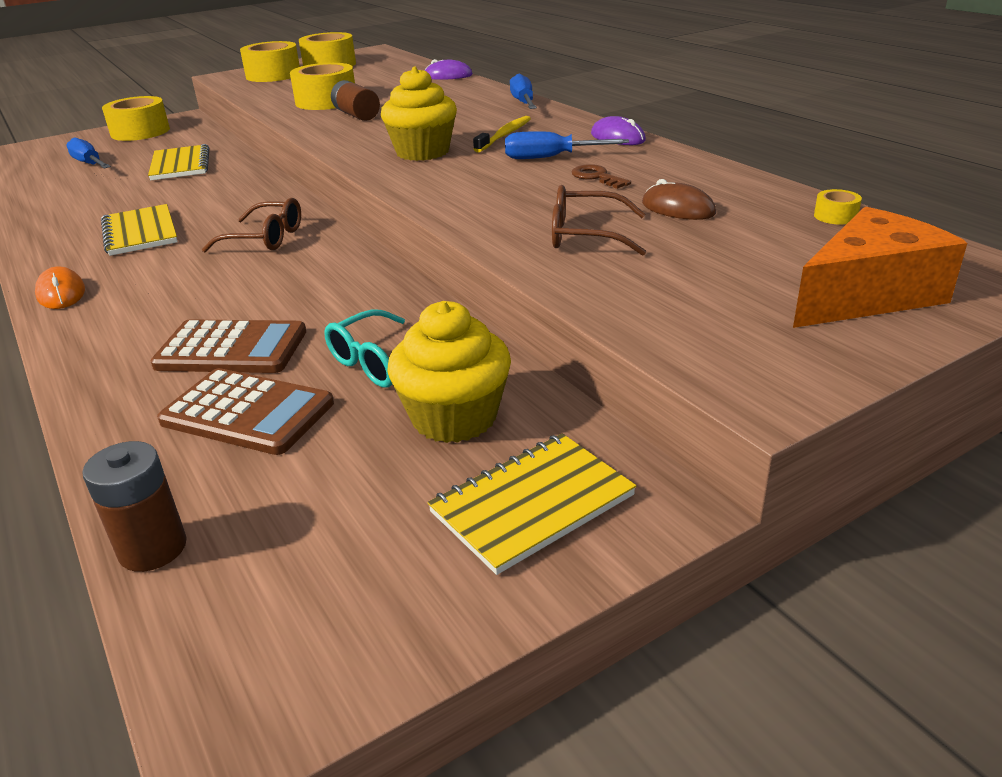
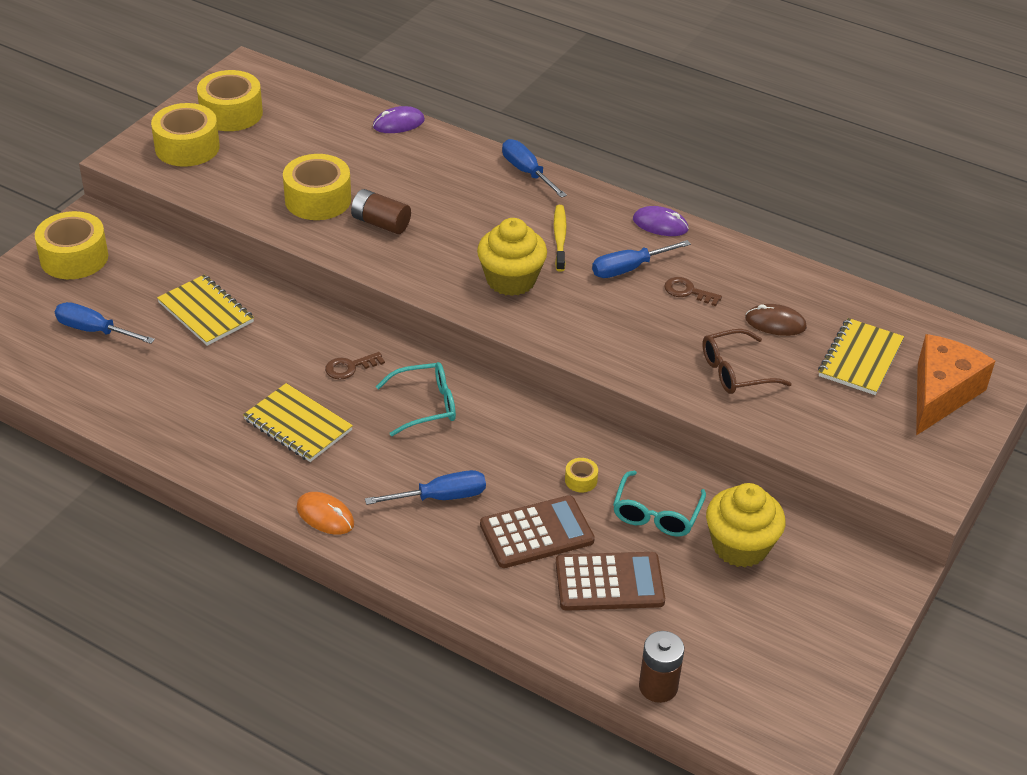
camera: 30 degrees left, 10 degrees up
brown glasses [202,198,301,252] -> turquoise glasses [376,362,456,436]
yellow notebook [427,433,636,575] -> yellow notebook moved to [818,318,904,395]
yellow tape [814,189,862,224] -> yellow tape moved to [565,458,598,493]
none -> brown key [325,352,385,380]
none -> blue screwdriver [365,470,486,505]

